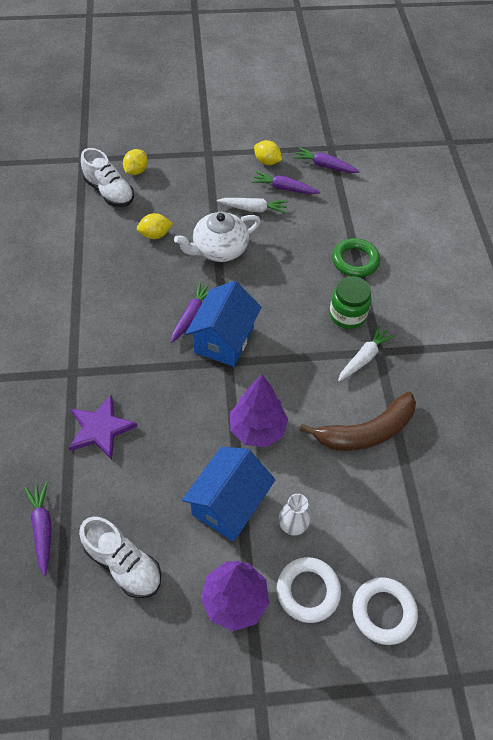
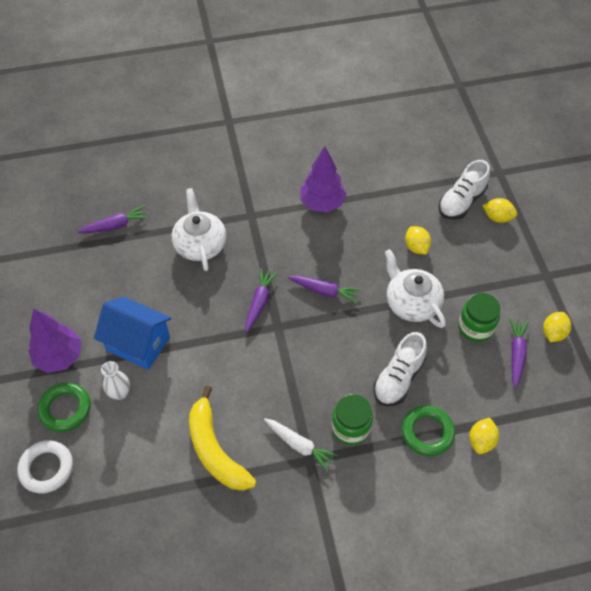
camera: 85 degrees right, 0 degrees up
purple star [68,394,138,460] -> white teapot [172,188,226,271]
white shoe [79,516,161,598] -> white shoe moved to [373,332,427,406]
blue house [186,281,261,367] -> none
white carrot [217,198,288,214] -> green jar [458,293,500,342]
purple tree [230,375,288,447] -> purple tree moved to [300,147,347,212]
white ring [277,557,341,623] -> green ring [37,382,91,432]
purple carrot [294,147,360,173] -> purple carrot moved to [245,268,278,332]
brown banana [299,391,416,451] -> yellow banana [189,386,256,491]
none -> yellow lemon [469,418,499,454]

